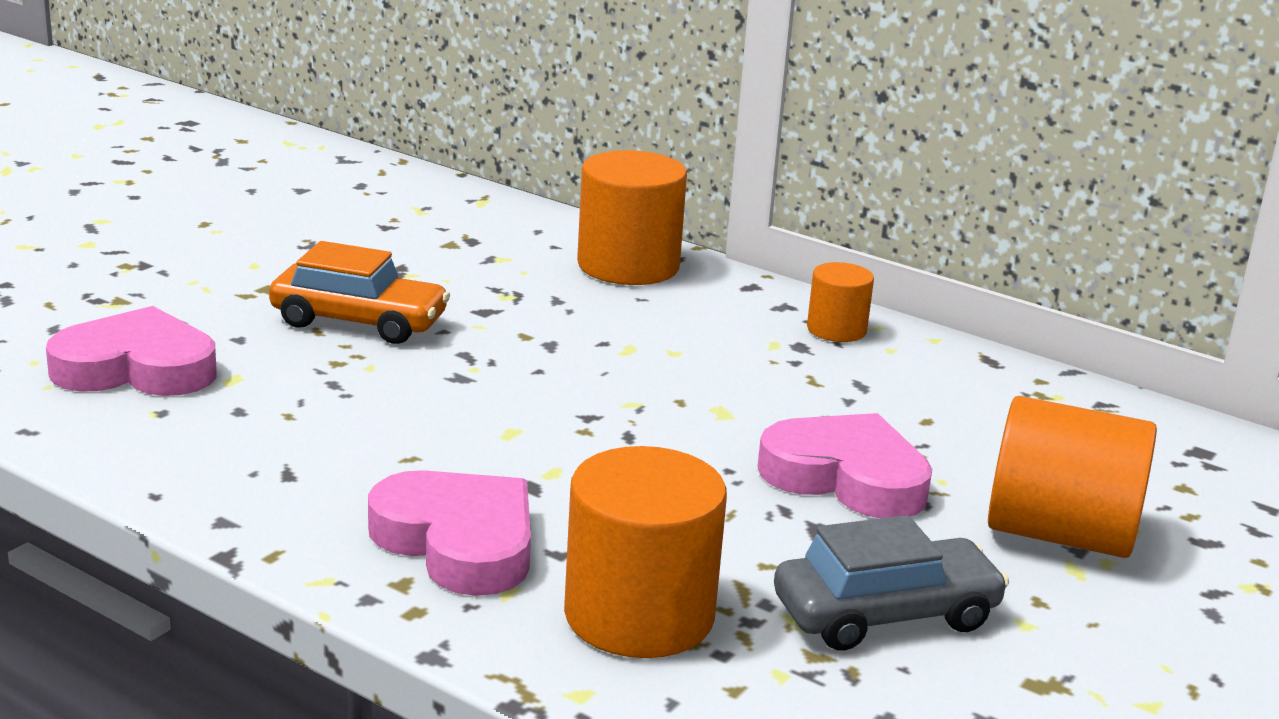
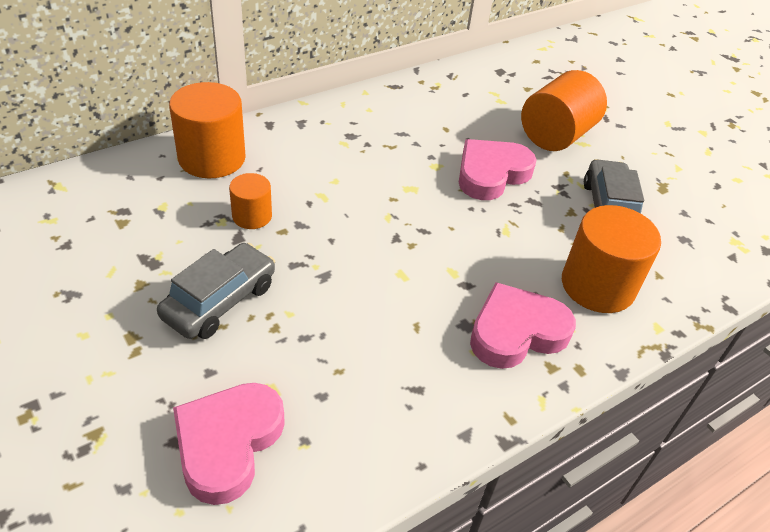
camera: 70 degrees left, 20 degrees up
orange car [269,241,450,344] -> grey car [157,243,275,339]
orange cylinder [807,262,874,342] -> orange cylinder moved to [229,173,272,229]

